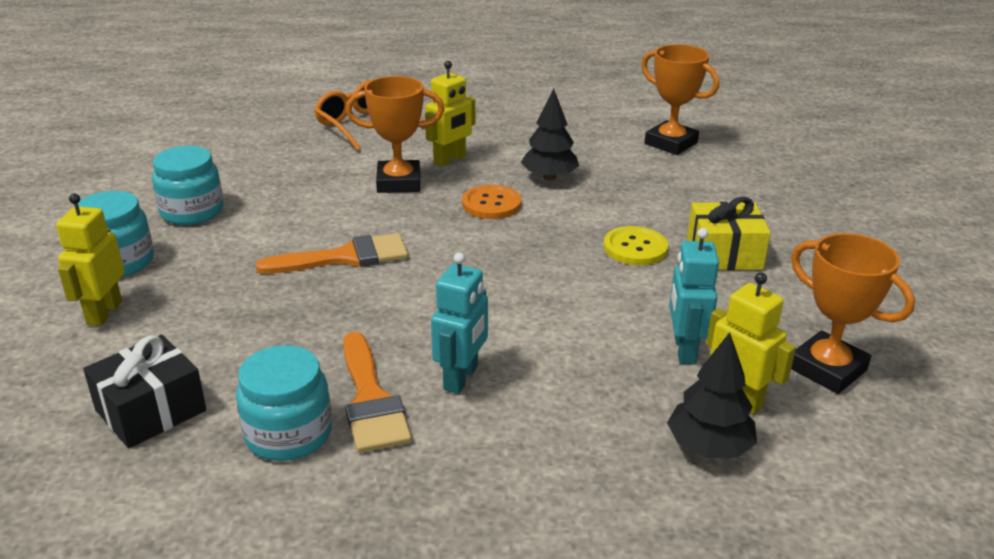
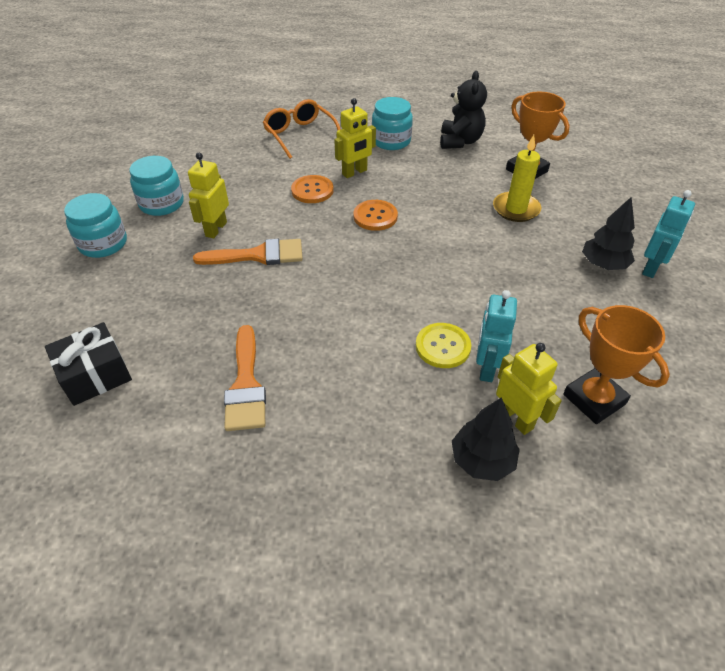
camera: 10 degrees right, 15 degrees up
yellow robot [56,194,124,326] -> yellow robot moved to [188,153,229,238]
turquoise jar [236,345,332,461] -> turquoise jar moved to [372,97,413,150]
orange trophy [346,76,444,193] -> orange button [291,175,334,203]
turquoise robot [431,252,488,394] -> turquoise robot moved to [642,190,695,278]
black tree [521,88,579,181] -> black tree moved to [582,197,635,270]
yellow button [604,226,668,265] -> yellow button moved to [416,323,471,368]
yellow gift [687,197,771,270] -> none
none -> black teddy bear [440,71,487,149]
none -> yellow candle [493,135,541,222]

